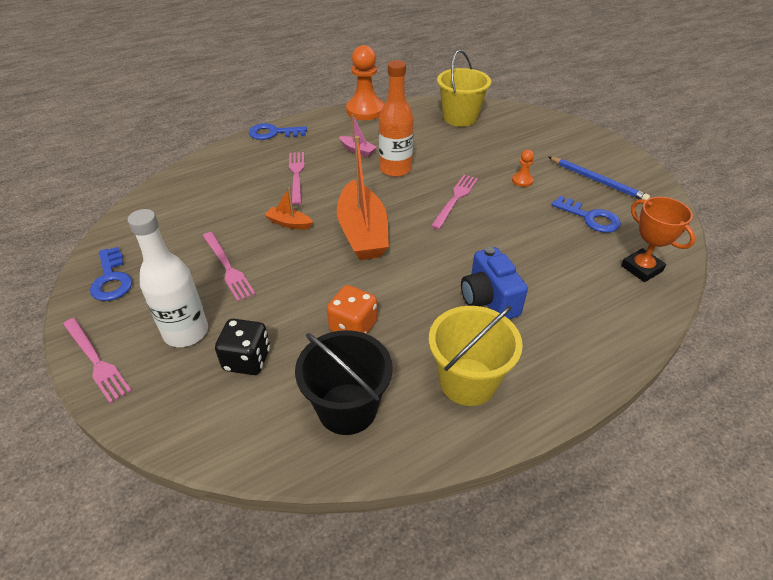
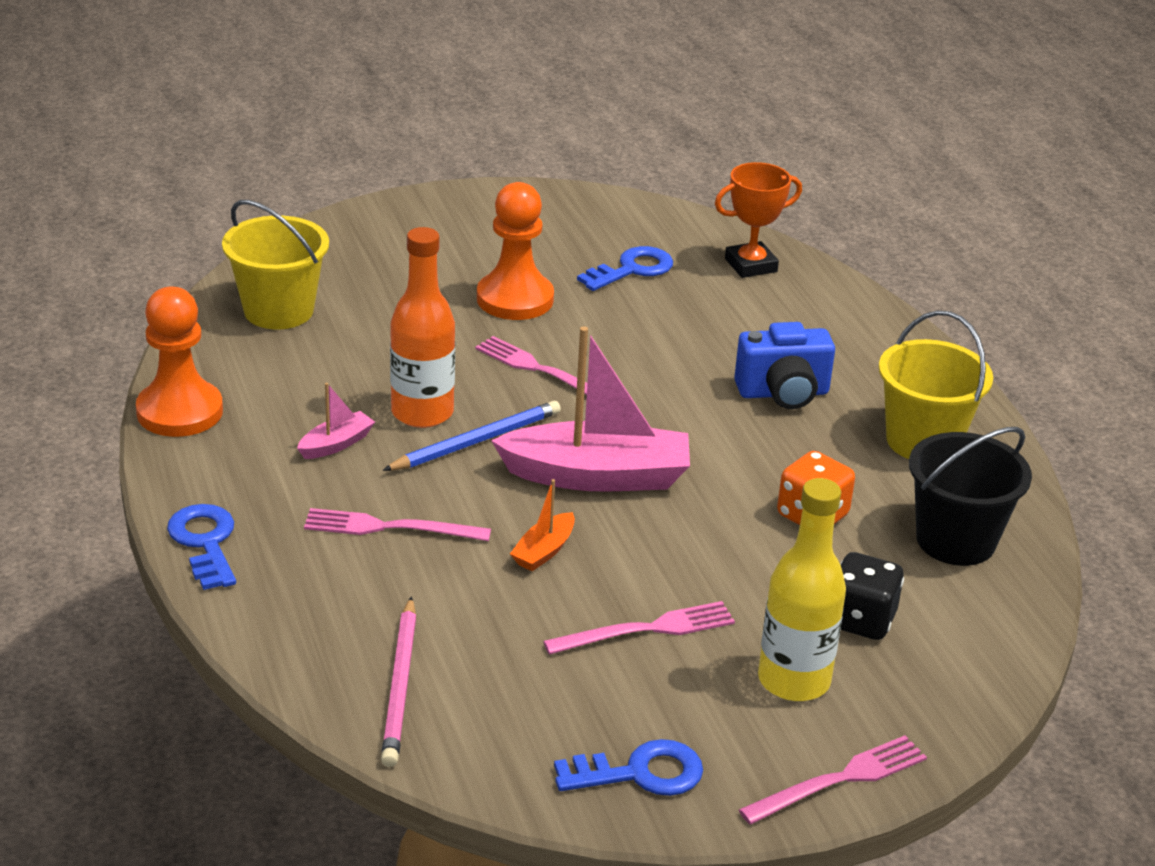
camera: 80 degrees left, 10 degrees down
white bottle [128,209,208,347] -> yellow bottle [758,478,846,701]
blue key [249,123,307,140] -> blue key turned 150 degrees clockwise [167,504,236,590]
orange boat [337,136,389,260] -> pink boat [491,326,690,491]
orange pawn [512,150,534,187] -> orange pawn [477,182,554,320], size x2.18
blue pencil [549,157,650,200] -> blue pencil moved to [382,401,561,471]
none -> pink pencil [381,597,417,767]

